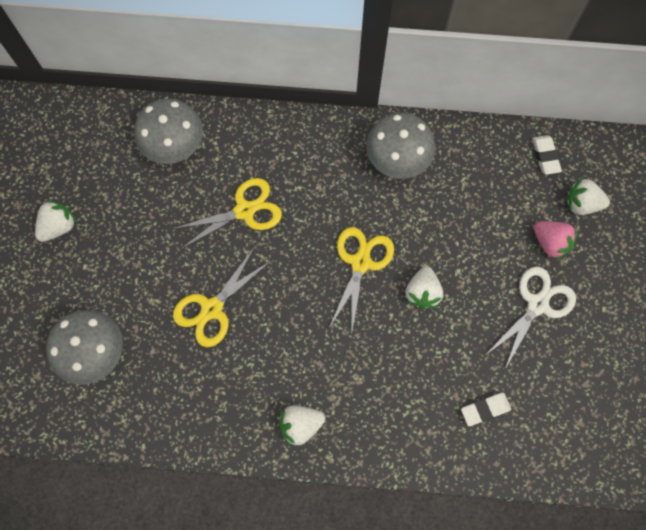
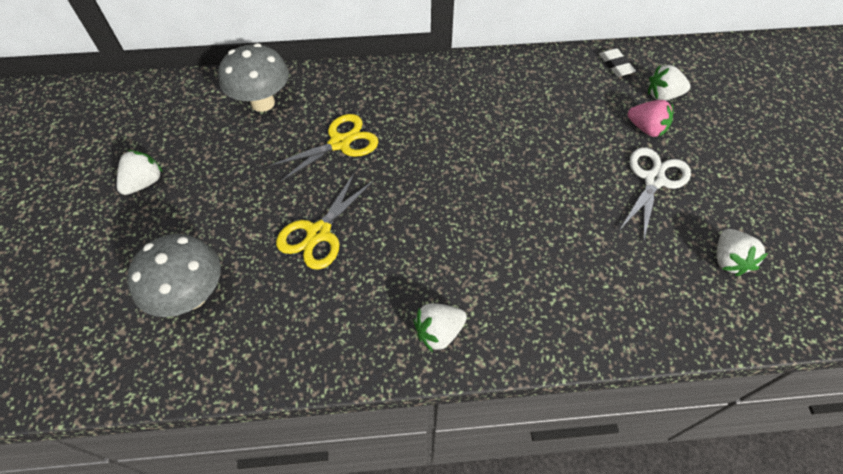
camera: 10 degrees left, 15 degrees down
yellow scissors [329,227,394,335] -> none
grey mushroom [366,113,435,179] -> none
white strawberry [405,266,443,309] -> white strawberry moved to [716,229,768,276]
white eraser [461,392,511,426] -> none

